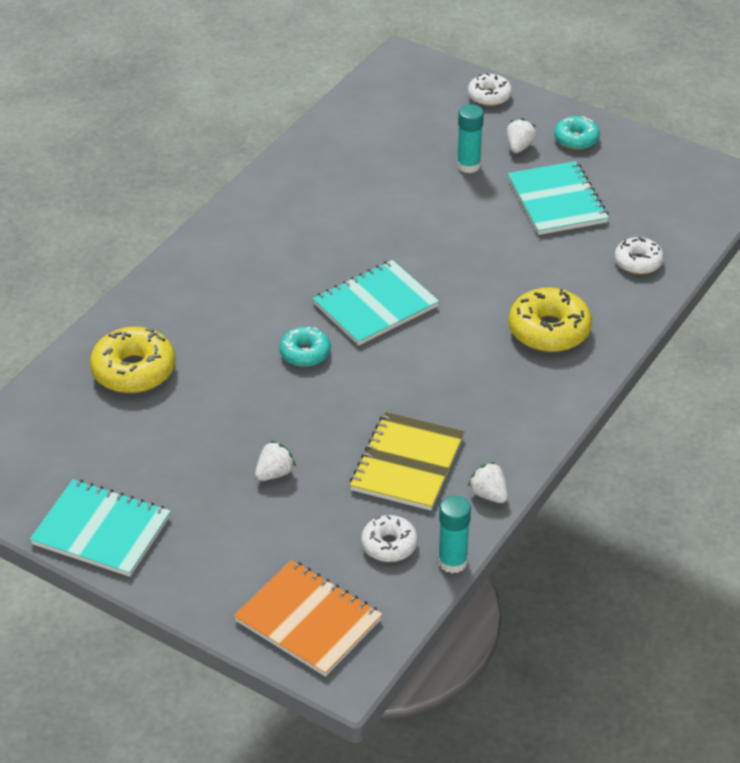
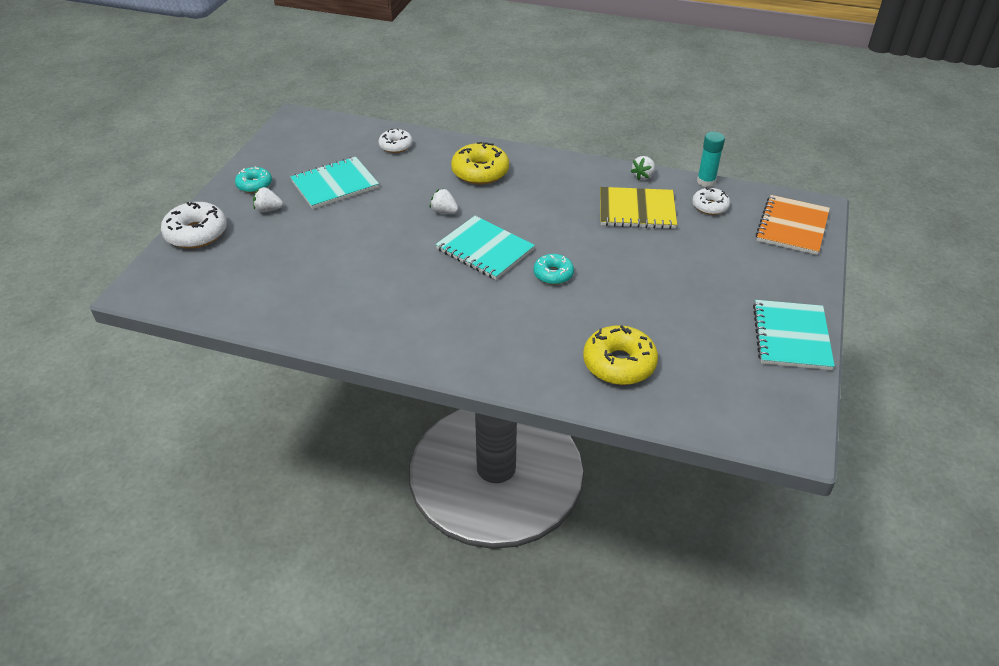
camera: 105 degrees left, 0 degrees up
white strawberry [255,441,296,481] -> white strawberry moved to [430,188,458,214]
turquoise glue stick [457,104,484,173] -> none
white donut [468,73,512,106] -> white donut [161,202,227,249], size x1.64

